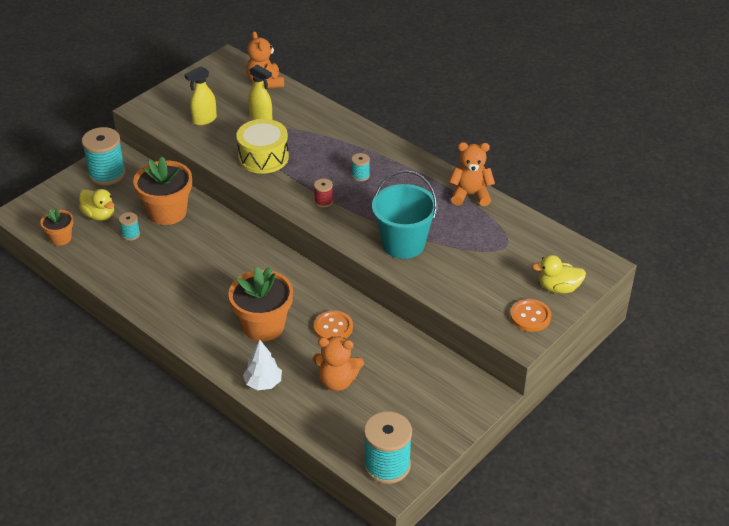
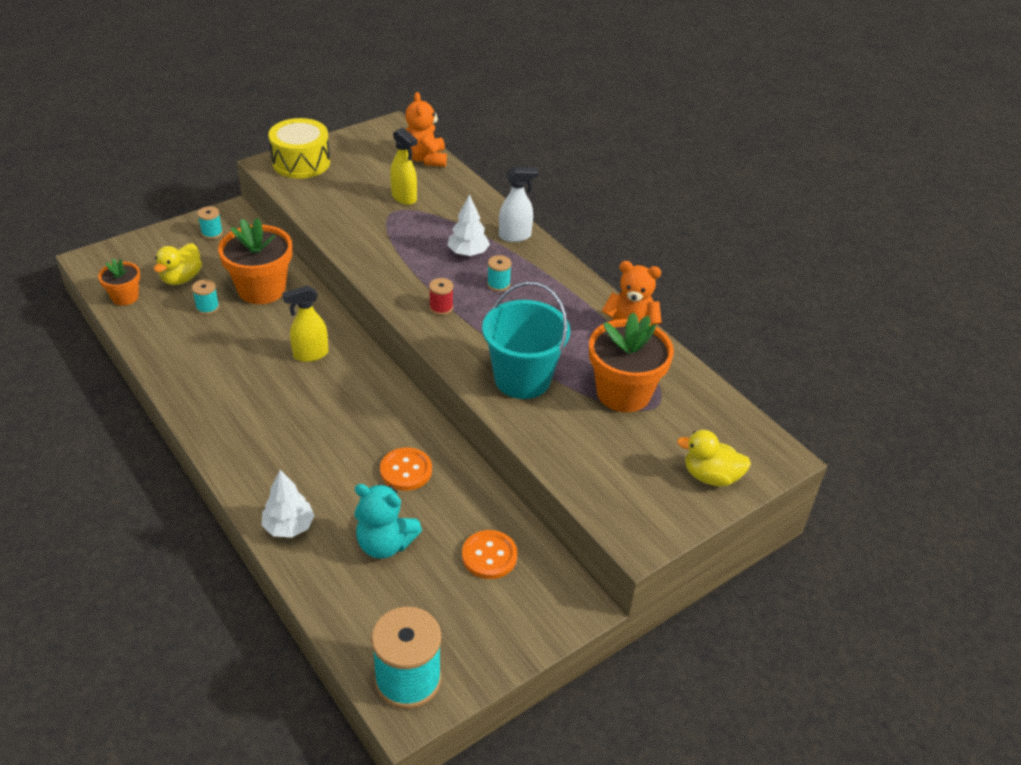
camera: 10 degrees right, 0 degrees up
yellow duck [79,189,114,221] -> yellow duck turned 60 degrees clockwise [154,243,202,285]
turquoise spool [82,127,126,185] -> turquoise spool [198,206,223,239], size x0.47
yellow spray bottle [185,66,217,125] -> yellow spray bottle moved to [282,285,328,362]
orange flower pot [228,267,293,342] -> orange flower pot moved to [589,312,674,412]
yellow drum [236,119,289,174] -> yellow drum moved to [269,118,330,179]
orange teddy bear [313,336,364,391] -> turquoise teddy bear [354,484,422,558]
orange button [510,299,551,332] -> orange button moved to [462,530,517,579]
none -> white tree [447,194,490,256]
none -> white spray bottle [499,167,539,242]

